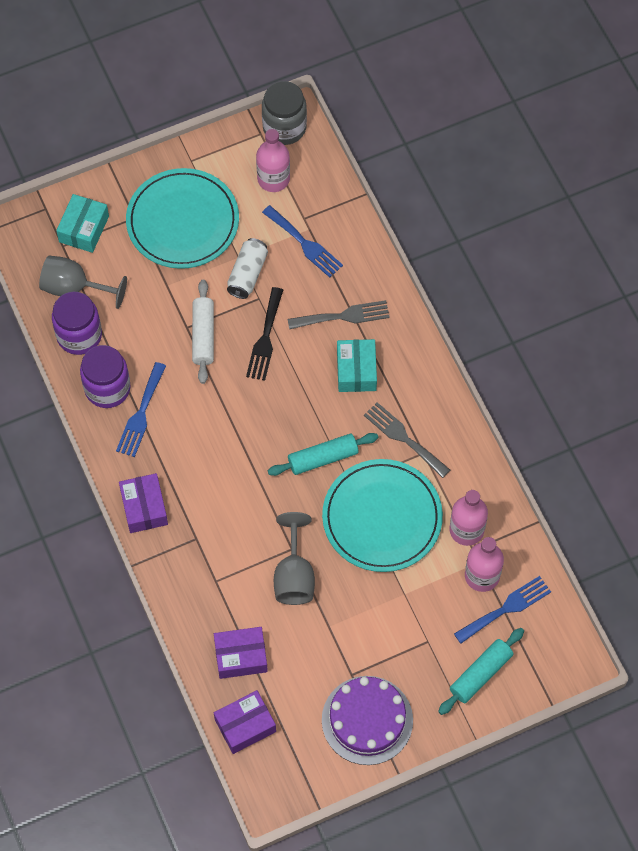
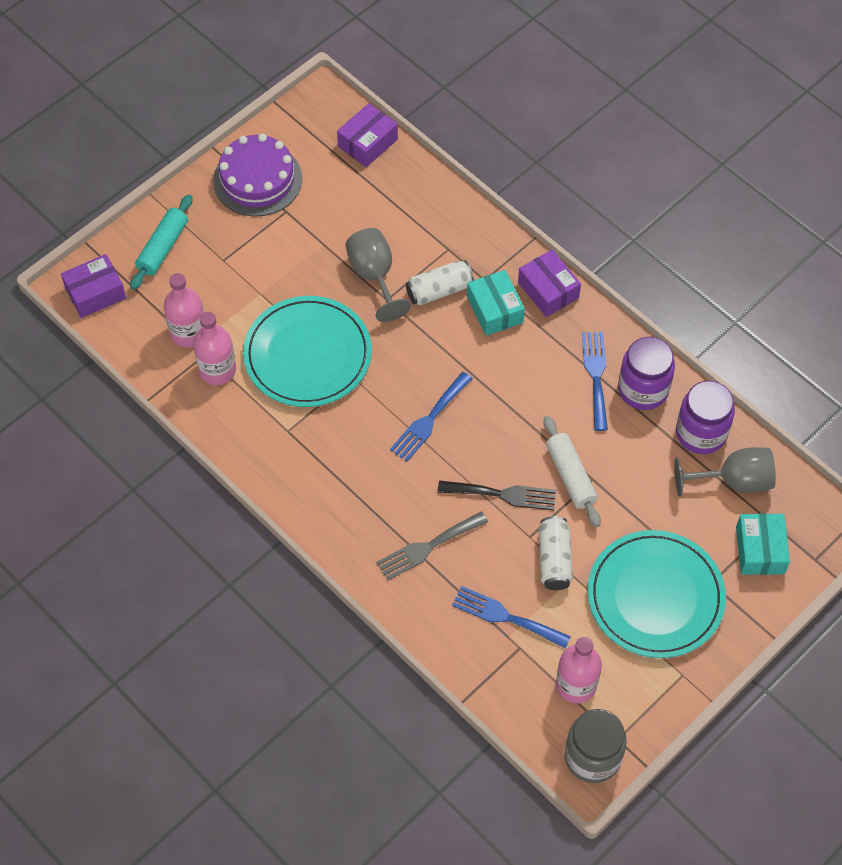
camera: 160 degrees right, 5 degrees down
purple box [214,627,268,679] -> purple box moved to [61,254,126,318]
black fork [246,287,283,381] -> black fork turned 105 degrees clockwise [438,481,556,511]
turquoise rolling pin [268,433,378,476] -> none
turquoise box [337,339,377,392] -> turquoise box moved to [467,270,525,336]
grey fork [364,402,450,478] -> none
blue fork [454,576,551,644] -> blue fork moved to [390,372,473,462]
none -> white can [406,260,474,305]

